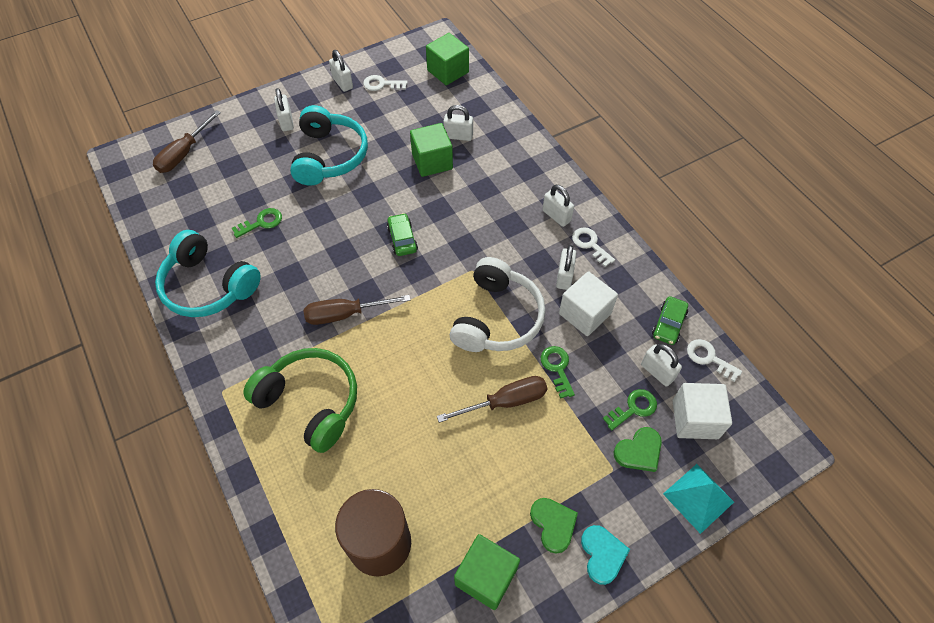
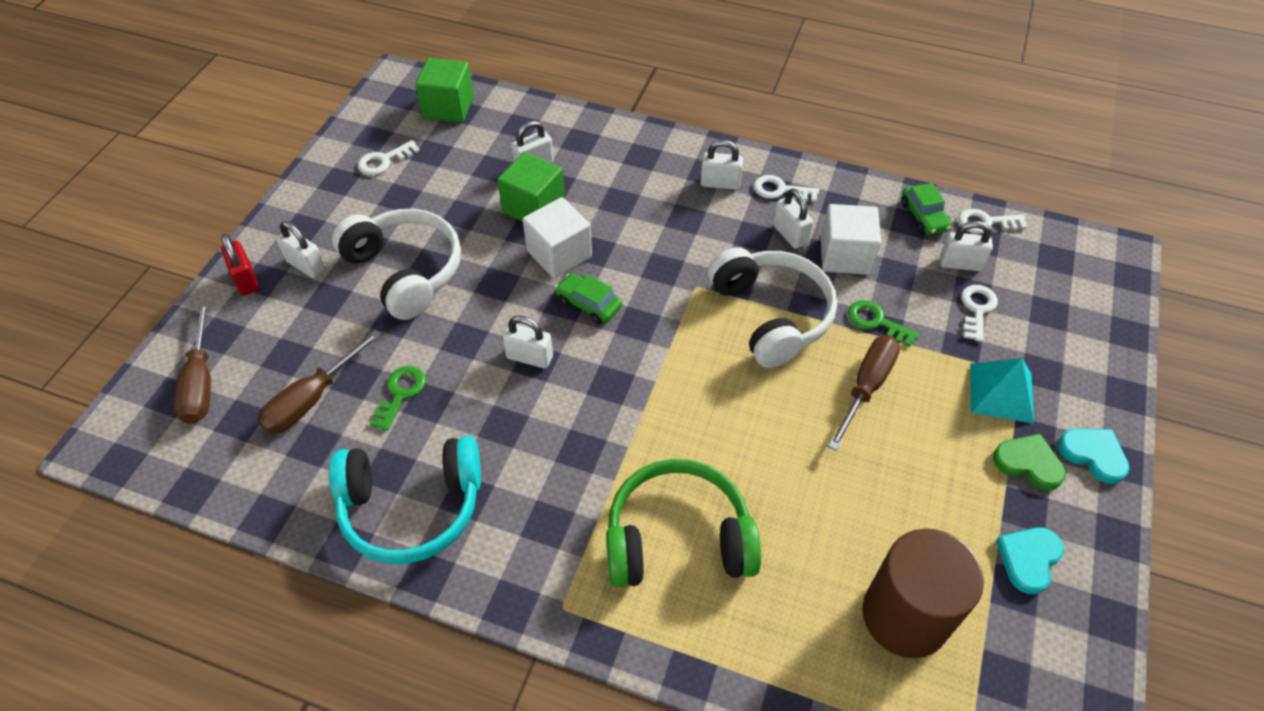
camera: 40 degrees left, 5 degrees down
turquoise headphones [290,105,368,186] -> white headphones [332,209,461,320]
brown screwdriver [304,295,411,325] -> brown screwdriver moved to [257,330,382,434]
white padlock [329,50,353,92] -> white padlock moved to [502,316,553,368]
green cube [454,534,520,610] -> turquoise heart [996,527,1064,594]
green key [603,389,657,430] -> white key [961,285,998,342]
green heart [614,427,662,472] -> none
turquoise pyramid [663,464,734,534] -> turquoise pyramid moved to [970,358,1034,424]
white cube [673,383,732,439] -> white cube moved to [523,197,592,278]
none -> red padlock [221,234,259,295]

